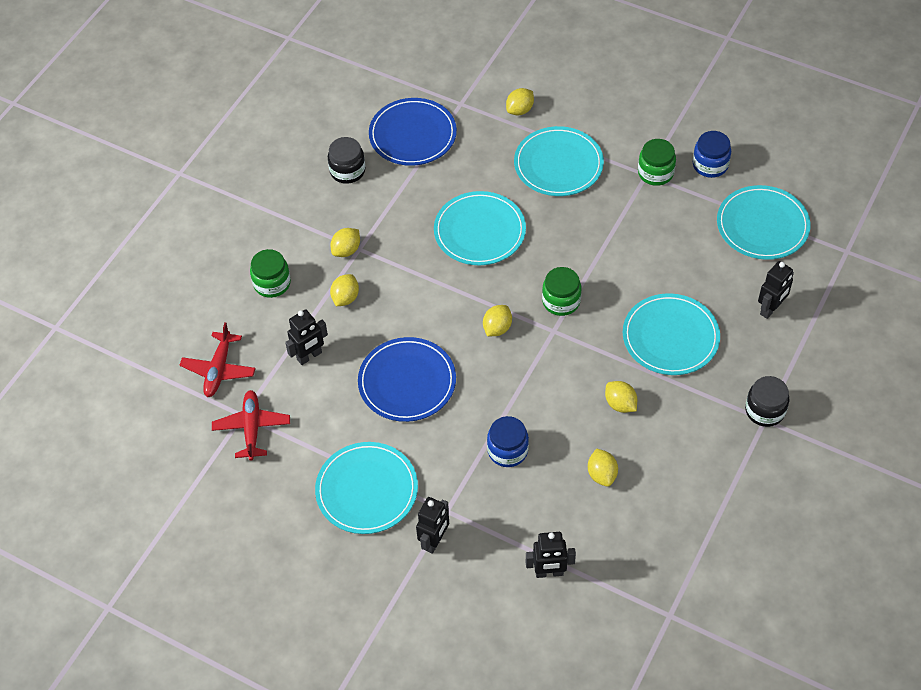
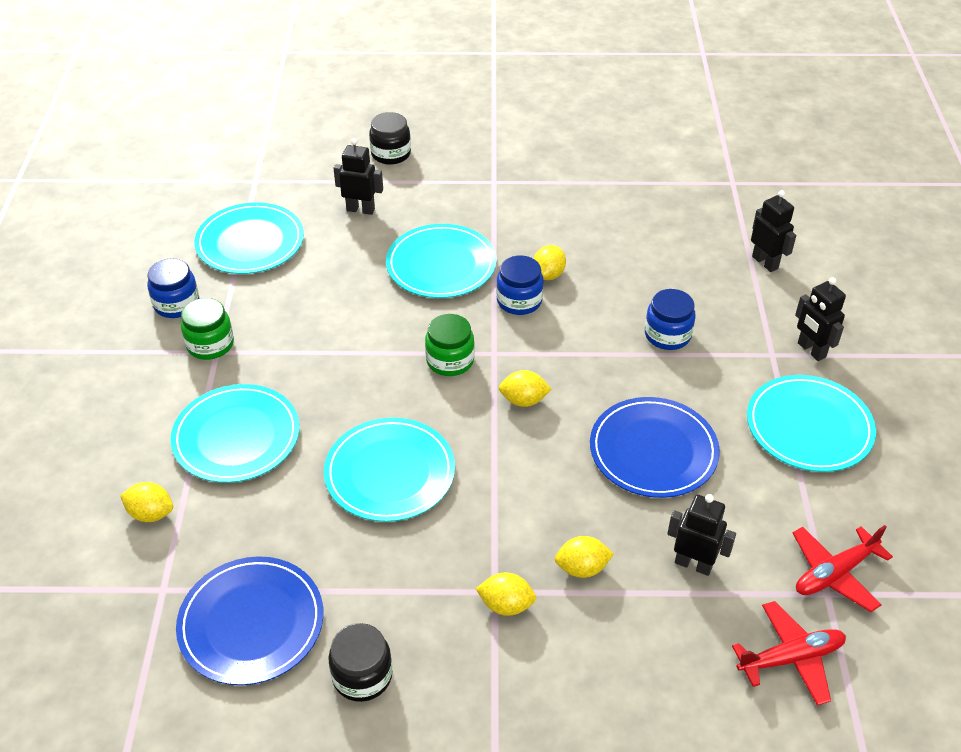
camera: 120 degrees left, 10 degrees down
green jar [250,249,291,298] -> none
black robot [416,497,449,554] -> black robot turned 120 degrees counterclockwise [795,277,846,361]
yellow lemon [588,448,618,487] -> none
black jar [745,376,789,427] -> black jar moved to [369,112,411,165]
none -> blue jar [496,255,544,315]

